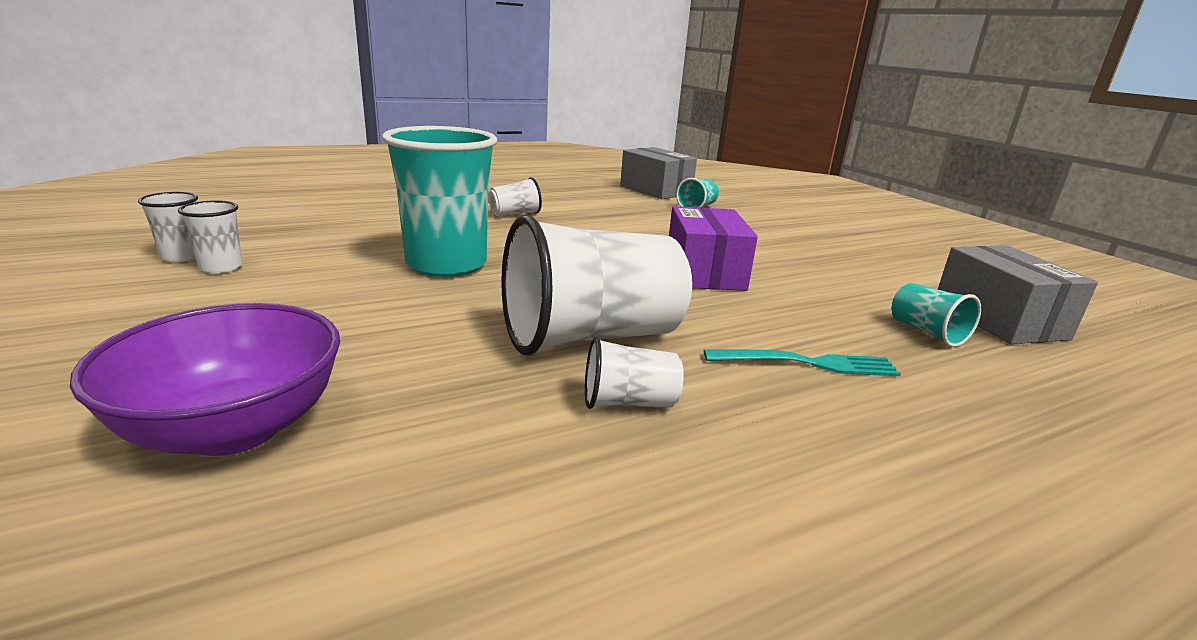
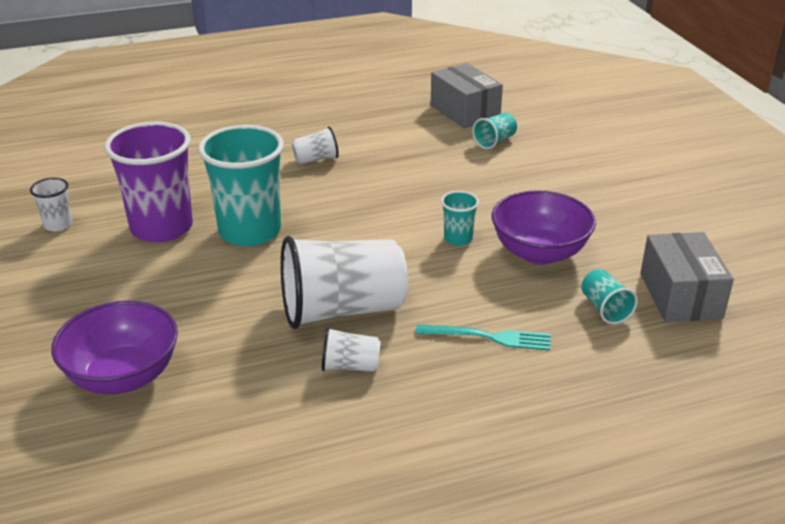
camera: 10 degrees right, 10 degrees up
white cup [178,200,243,273] -> none
purple box [669,206,758,291] -> turquoise cup [441,191,479,246]
none -> purple cup [104,122,193,243]
none -> purple bowl [492,190,596,265]

